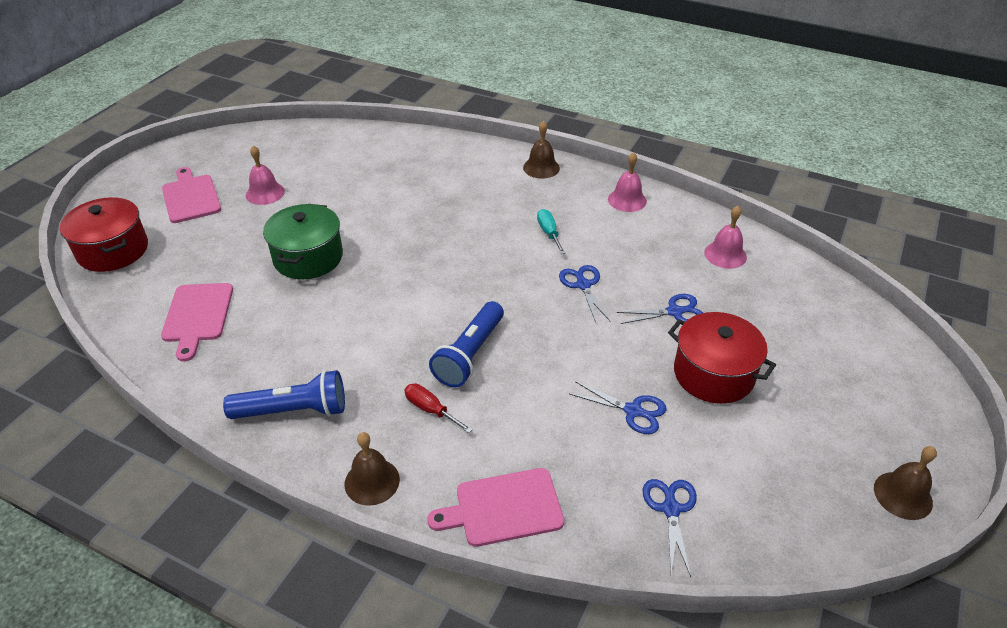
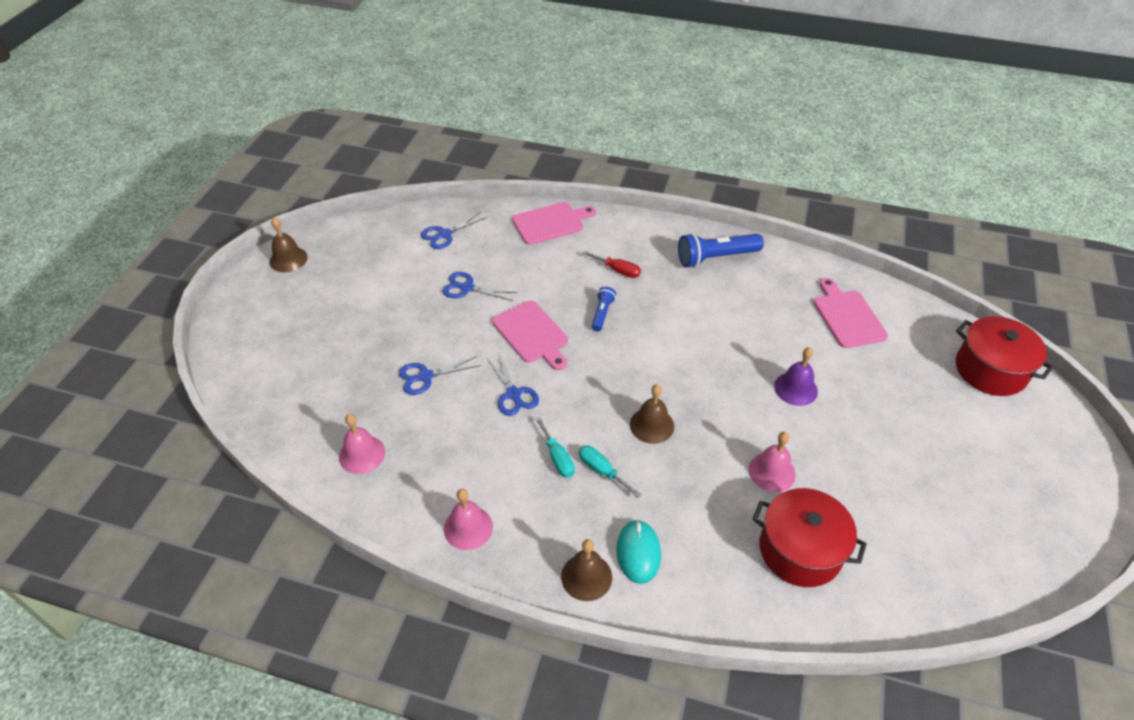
camera: 170 degrees right, 5 degrees up
pink cutting board [162,167,221,223] -> pink cutting board moved to [492,300,568,370]
pink bell [246,145,285,205] -> pink bell moved to [749,432,796,492]
green pot [263,204,343,279] -> purple bell [774,347,818,406]
brown bell [345,432,400,506] -> brown bell moved to [630,384,674,444]
blue flashlight [429,301,504,387] -> blue flashlight [592,286,616,331], size x0.54
blue scissors [643,479,697,577] -> blue scissors turned 60 degrees clockwise [421,212,487,249]
red pot [668,312,776,404] -> red pot moved to [752,488,867,587]
none -> turquoise screwdriver [579,445,641,498]
none -> turquoise mouse [616,520,661,584]

